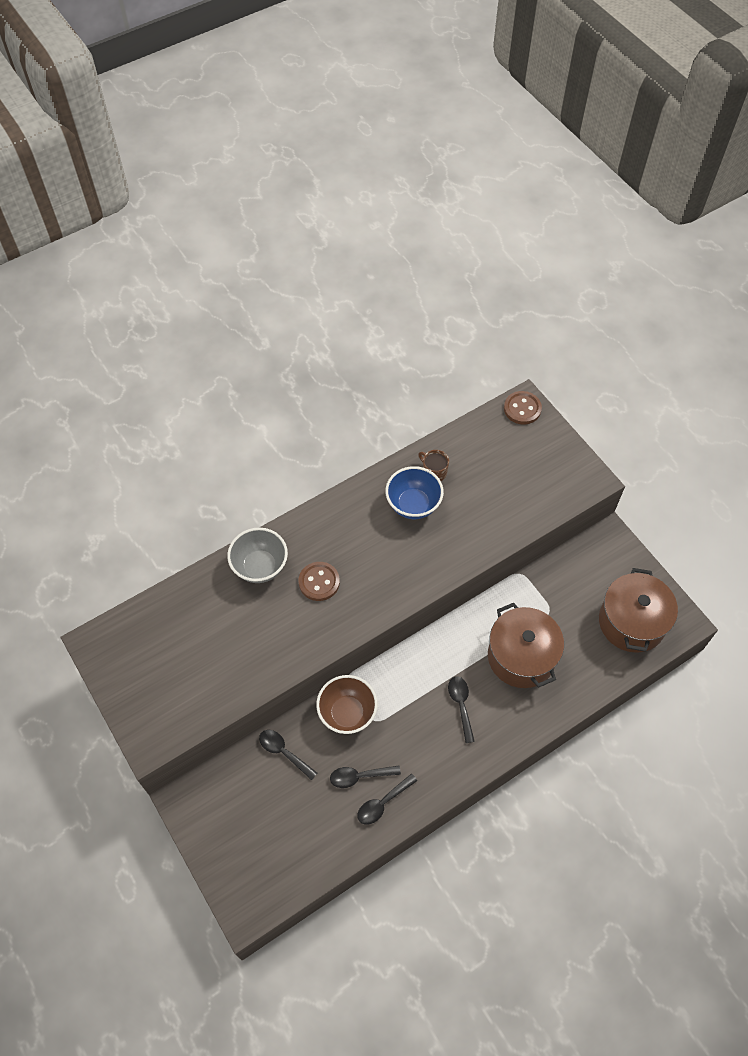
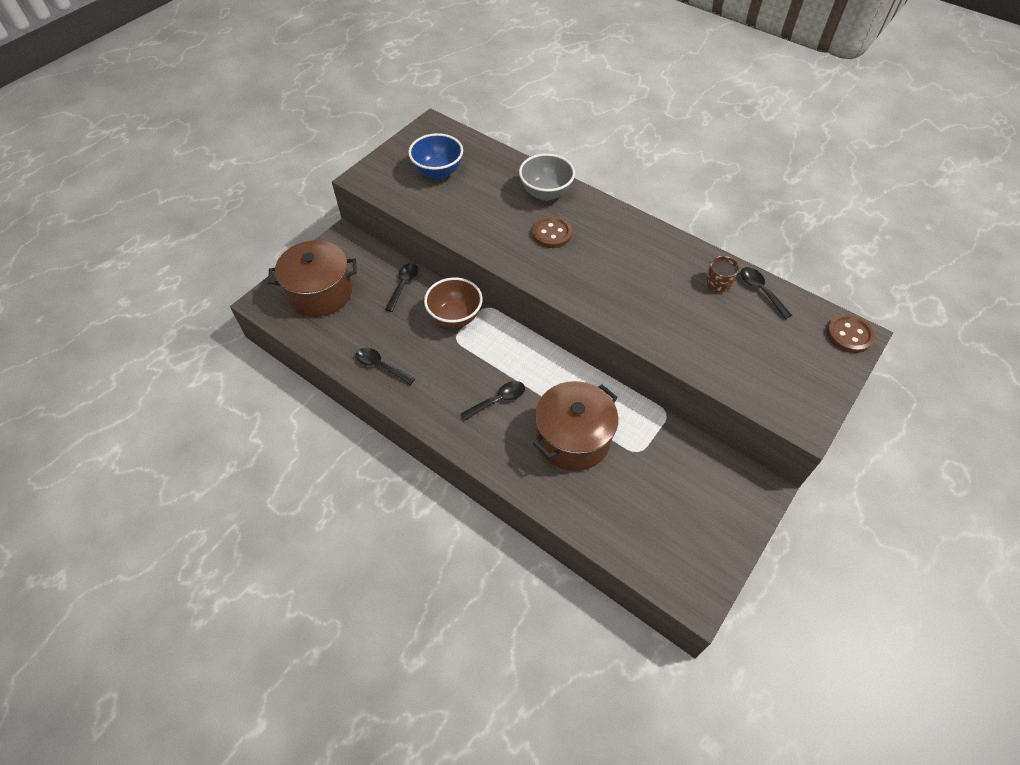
camera: 70 degrees right, 5 degrees down
black spoon [330,766,401,788] -> black spoon moved to [741,267,792,319]
blue bowl [385,466,444,519] -> blue bowl moved to [408,133,463,179]
brown pot [599,568,678,653] -> brown pot moved to [268,240,357,317]

